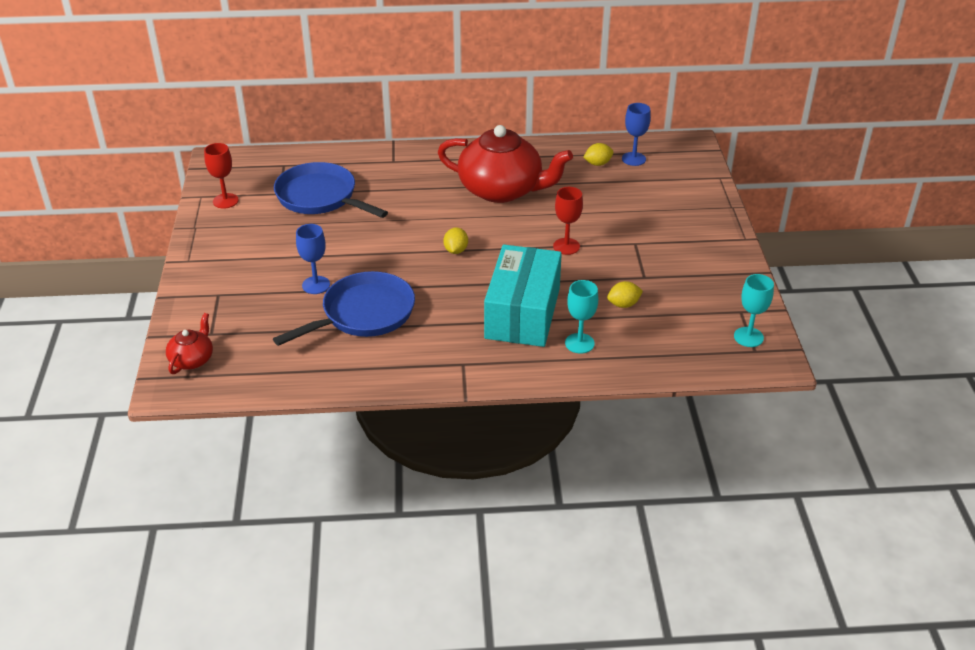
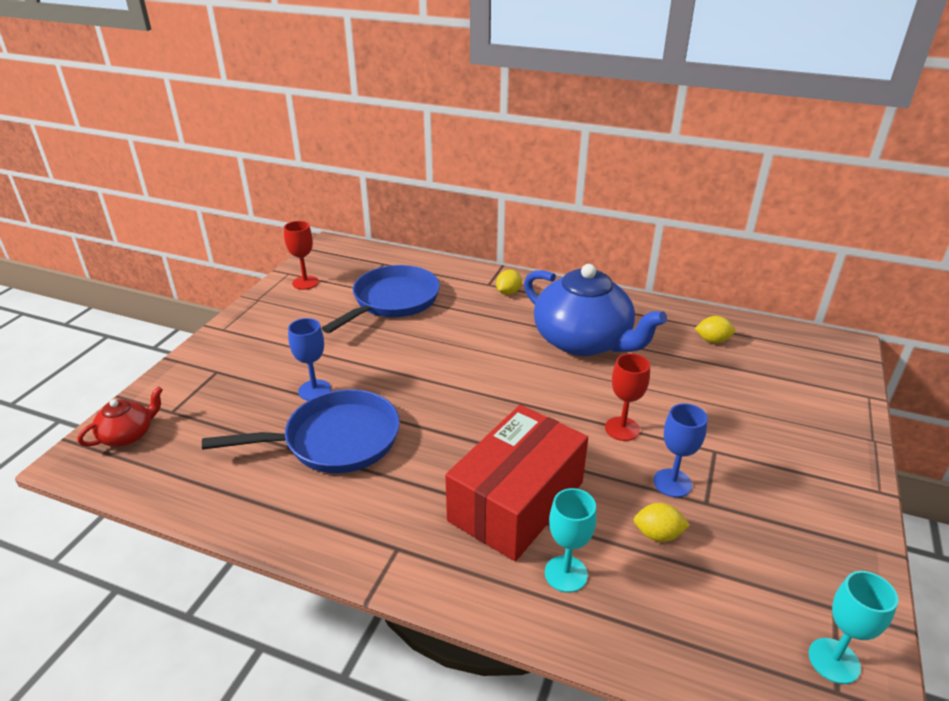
camera: 25 degrees right, 5 degrees down
blue pan [274,162,388,218] -> blue pan turned 60 degrees clockwise [322,265,440,333]
red teapot [438,125,573,203] -> blue teapot [524,264,667,356]
yellow lemon [443,227,468,254] -> yellow lemon moved to [496,269,522,295]
turquoise box [484,245,562,347] -> red box [445,405,588,561]
blue goblet [622,103,651,166] -> blue goblet moved to [653,403,708,497]

